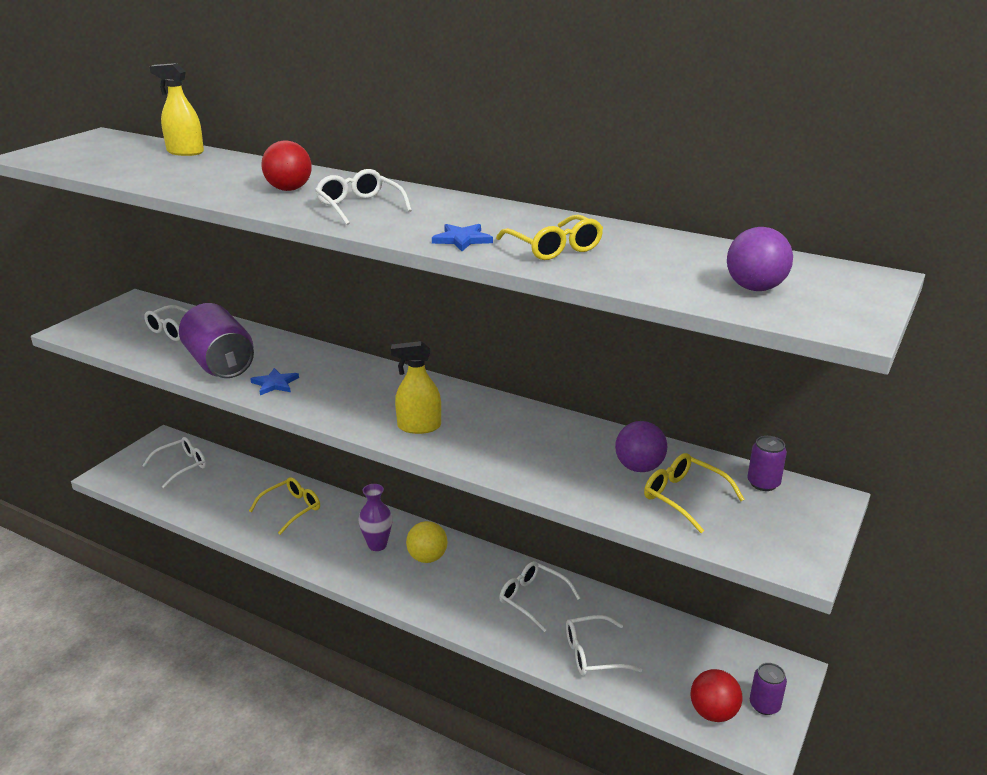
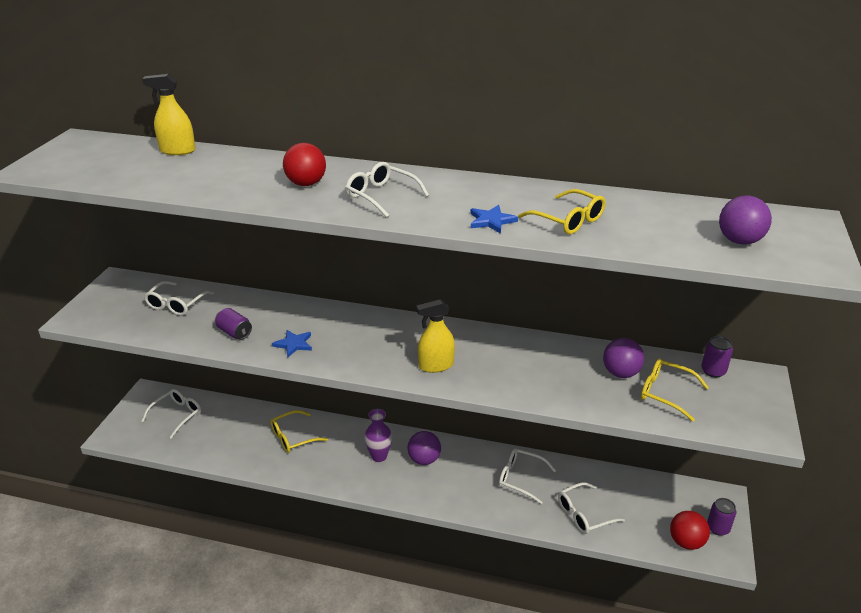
camera: 15 degrees left, 5 degrees up
purple can [179,303,254,378] -> purple can [215,308,252,340], size x0.48
yellow glasses [249,477,320,535] -> yellow glasses turned 150 degrees counterclockwise [271,410,328,453]
yellow ball [406,521,447,563] -> purple ball [407,431,441,465]

